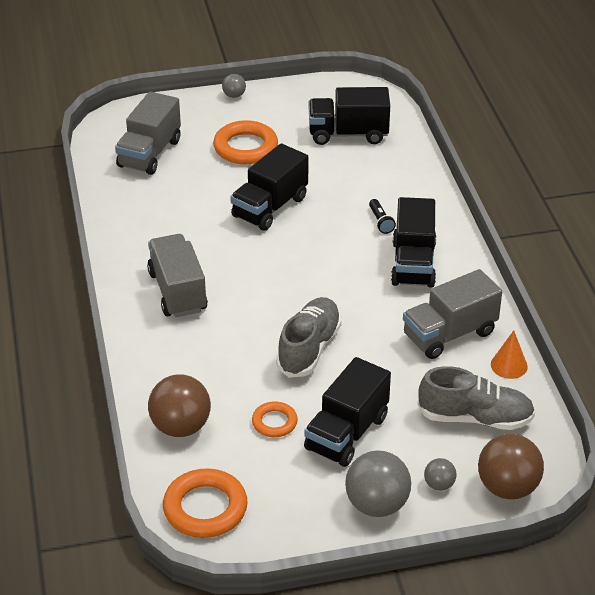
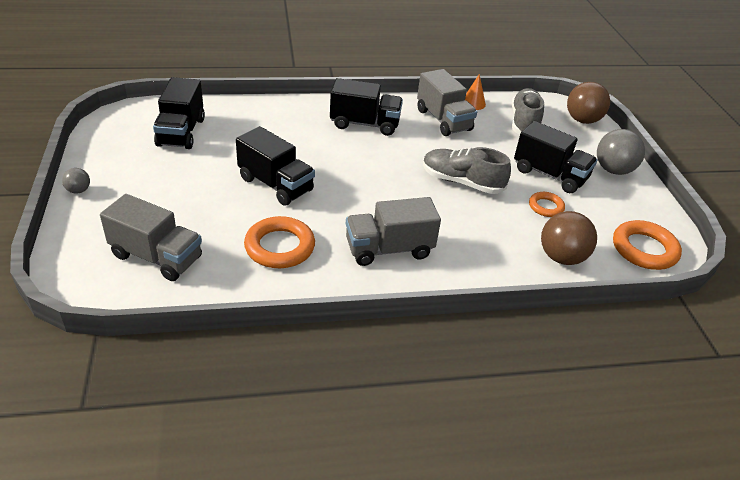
camera: 90 degrees left, 0 degrees up
orange ring [213,120,278,164] -> orange ring moved to [244,216,315,268]
black flashlight [369,199,396,234] -> none
grey ball [424,458,457,491] -> none

